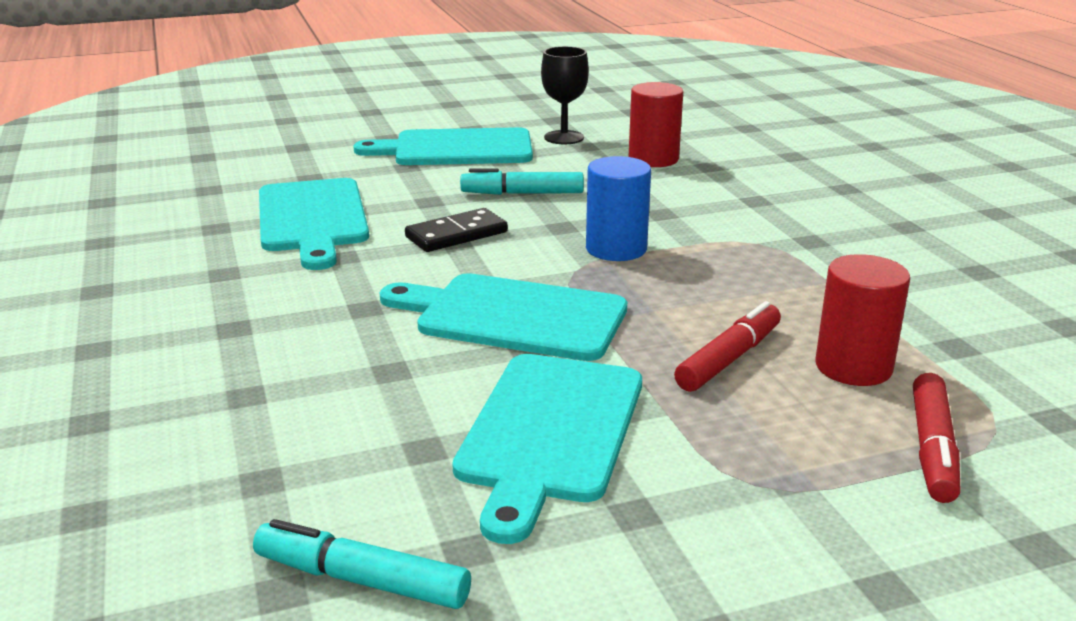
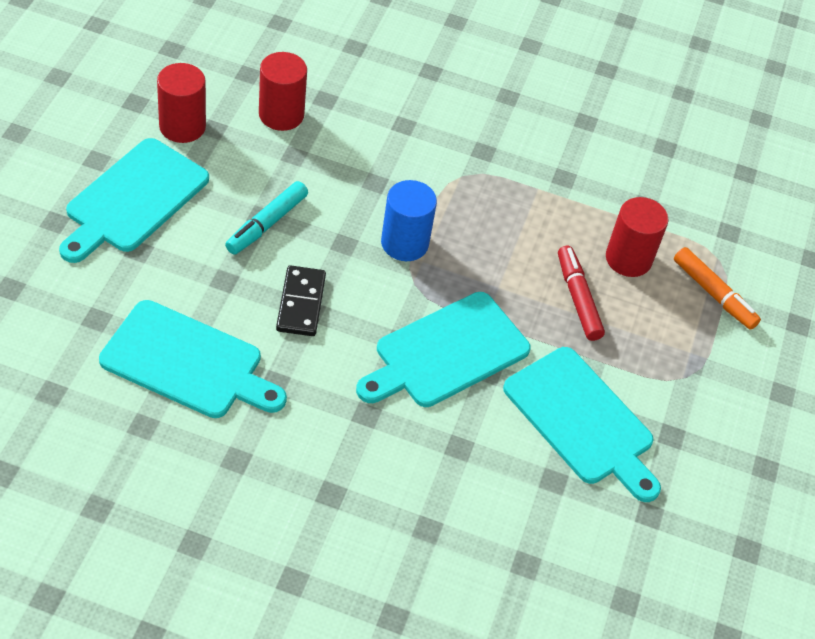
camera: 60 degrees left, 25 degrees up
turquoise marker [253,519,471,609] -> none
black goblet [541,46,589,144] -> red cylinder [157,63,206,143]
red marker [913,373,961,503] -> orange marker [674,247,761,330]

